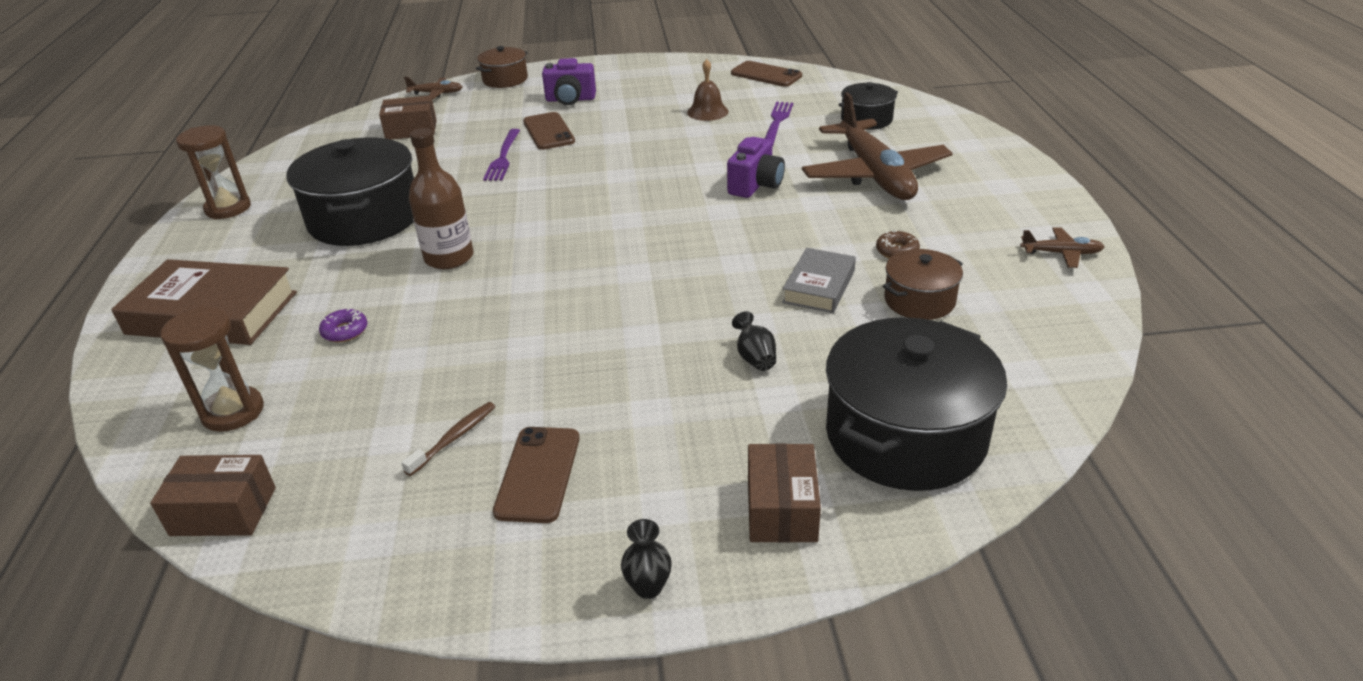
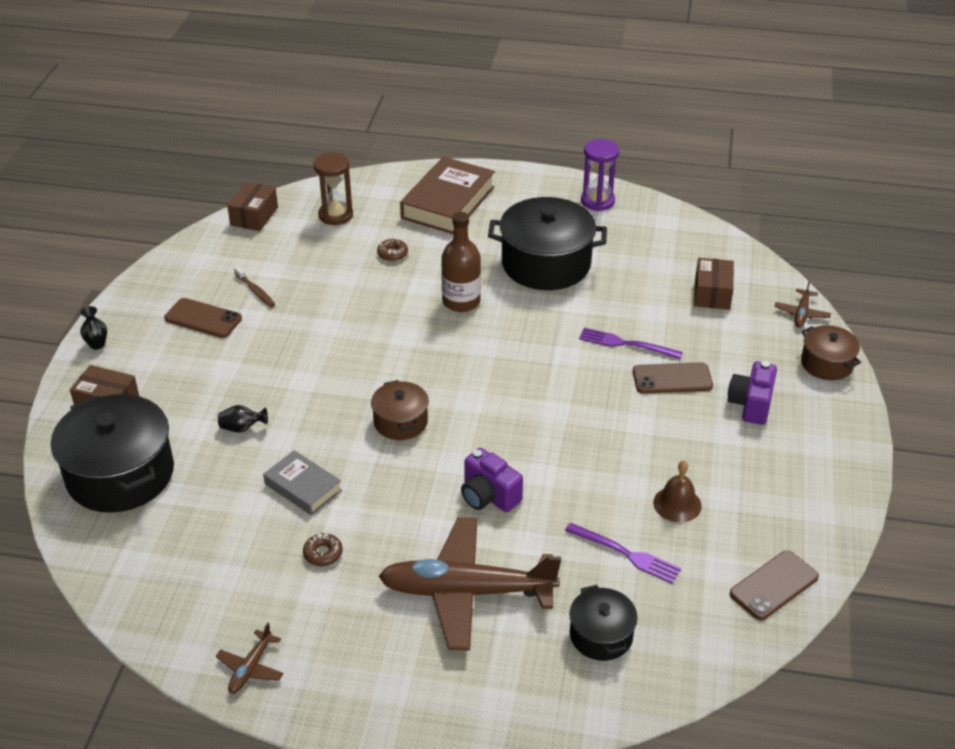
camera: 105 degrees right, 5 degrees up
brown hourglass [176,125,251,219] -> purple hourglass [581,139,619,211]
purple donut [319,308,368,342] -> brown donut [377,239,408,261]
brown pot [883,249,963,320] -> brown pot moved to [371,380,429,440]

